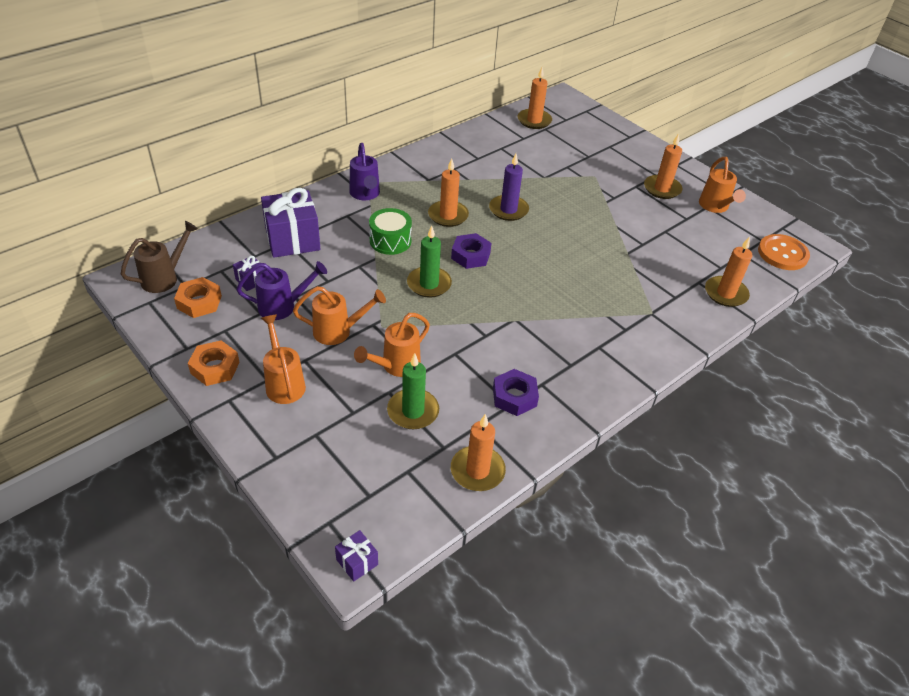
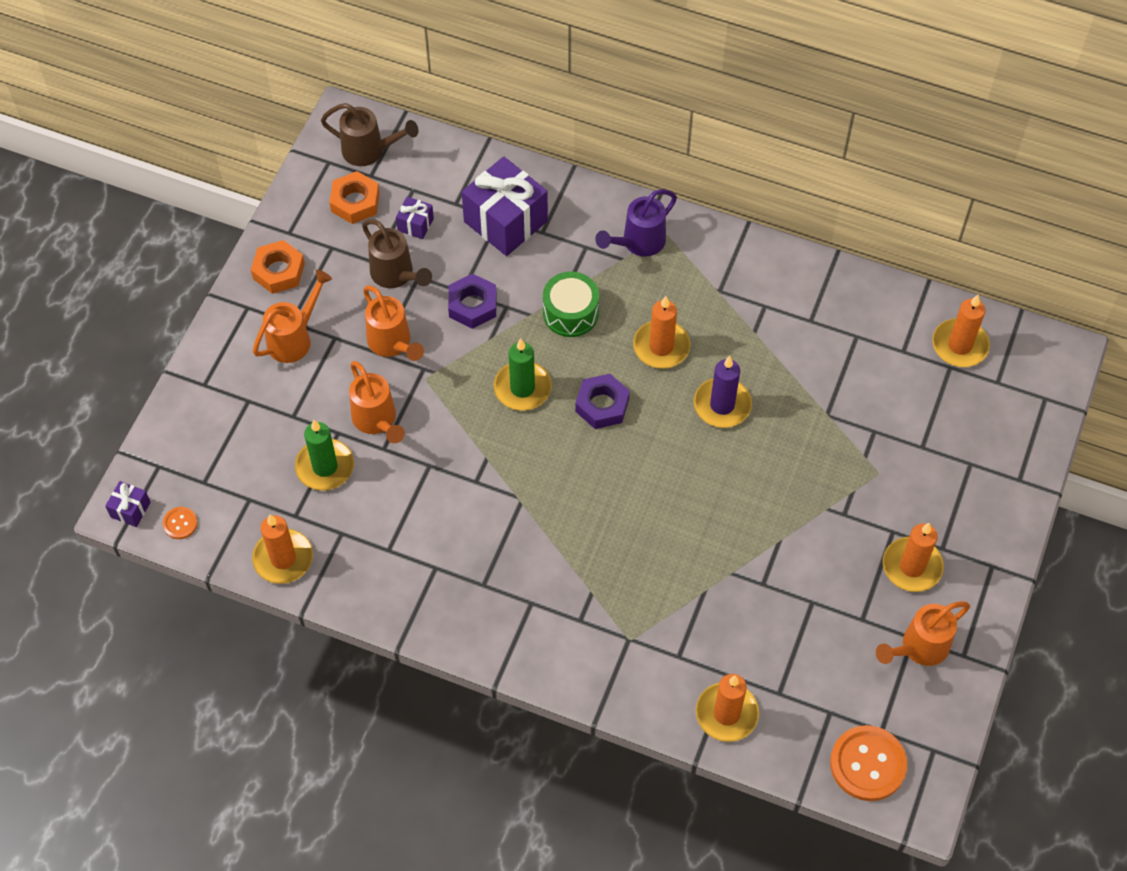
camera: 65 degrees right, 15 degrees up
purple watering can [237,261,327,320] -> brown watering can [362,219,432,288]
orange watering can [354,313,430,377] -> orange watering can turned 135 degrees counterclockwise [349,361,405,443]
purple nut [493,369,539,416] -> purple nut moved to [448,274,497,329]
none -> orange button [163,507,198,539]

